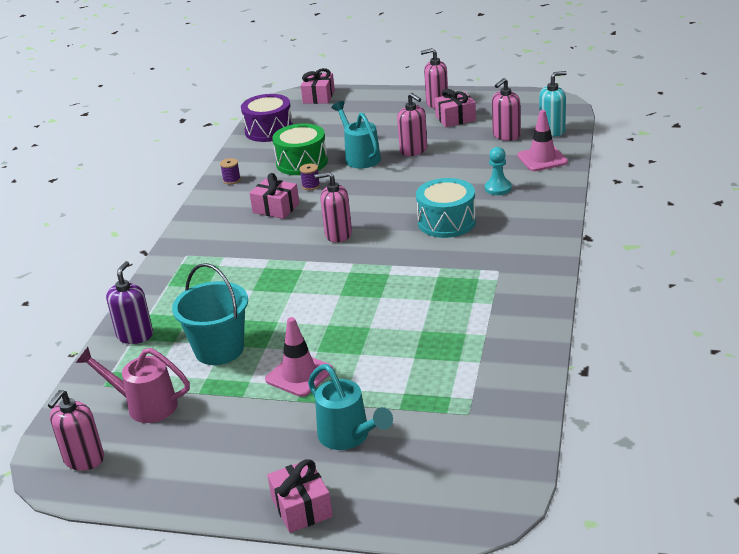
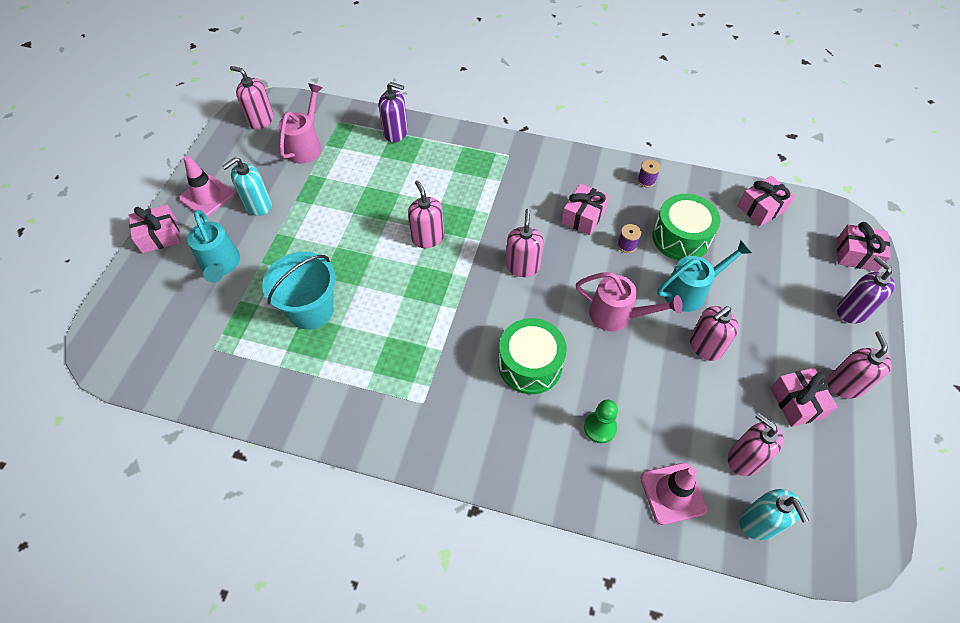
camera: 90 degrees right, 25 degrees up
turquoise bucket [172,263,248,365] -> turquoise bucket moved to [262,252,336,330]
purple drum [241,94,293,142] -> pink gift [738,176,795,226]
pink traffic cone [265,317,333,397] -> pink traffic cone moved to [179,156,234,217]
turquoise watering can [308,364,393,450] -> turquoise watering can turned 75 degrees counterclockwise [187,210,240,283]
turquoise drum [416,178,476,238] -> green drum [498,318,567,394]
turquoise pawn [485,147,512,195] -> green pawn [584,400,618,444]
none -> turquoise soap dispenser [222,157,272,216]
none -> pink soap dispenser [408,180,444,248]
none -> pink watering can [576,272,683,331]
none -> purple soap dispenser [837,256,895,324]

